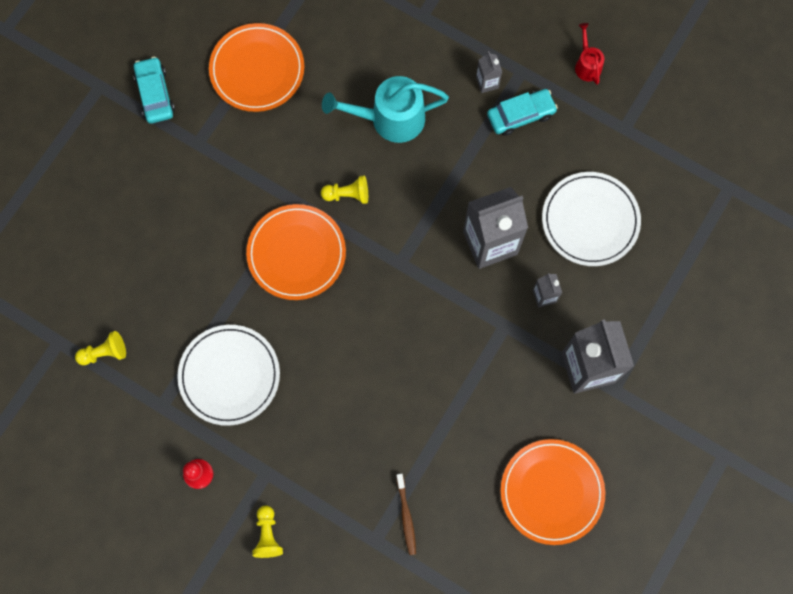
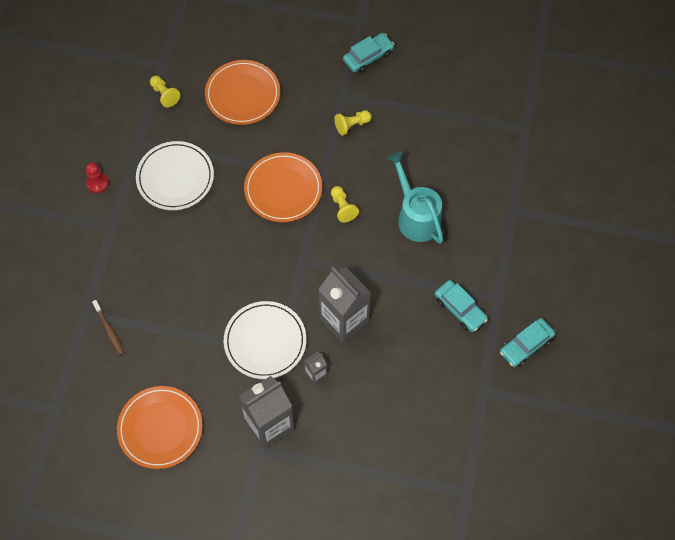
camera: 70 degrees right, 10 degrees down
orange plate [209,23,304,112] -> orange plate moved to [205,60,280,125]
yellow pawn [252,506,283,558] -> yellow pawn moved to [334,110,372,136]
brown toothbrush [396,473,416,555] -> brown toothbrush turned 90 degrees counterclockwise [92,300,124,355]
grey carton [476,51,502,93] -> none
white plate [542,172,641,266] -> white plate moved to [224,301,306,379]
red watering can [575,23,604,85] -> turquoise car [500,318,555,367]

